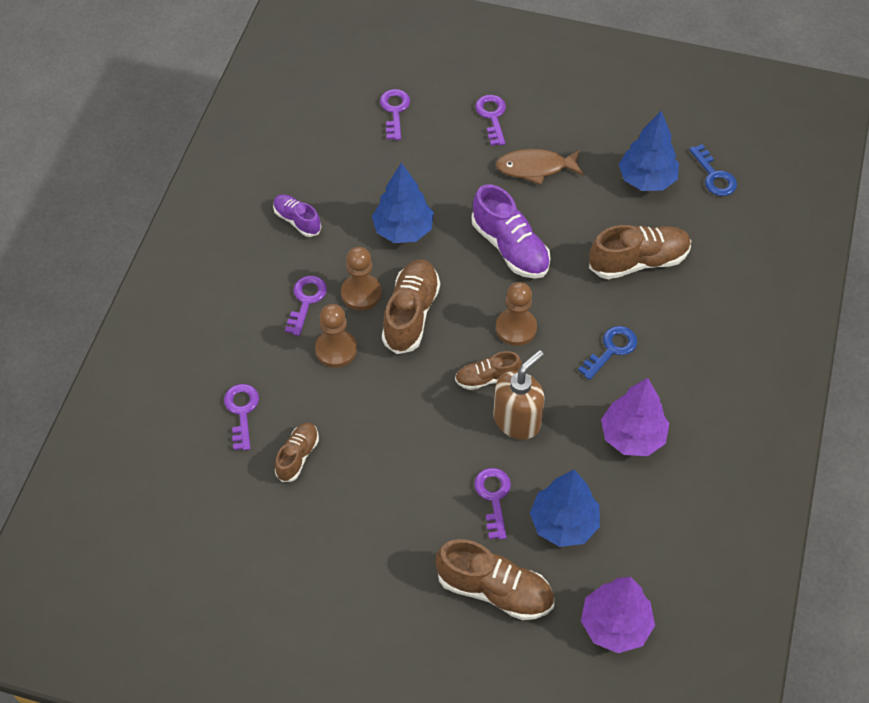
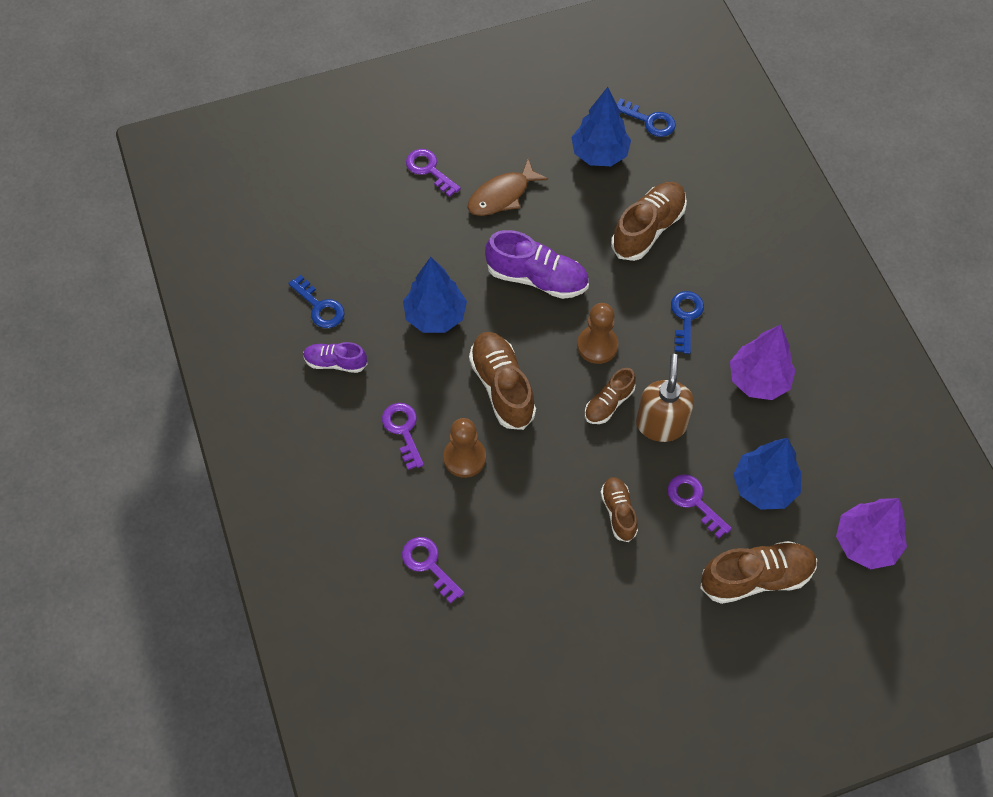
camera: 35 degrees left, 5 degrees up
brown shoe [275,422,319,482] -> brown shoe moved to [601,477,638,542]
brown pawn [341,247,382,310] -> none
purple key [380,89,410,140] -> none
none -> blue key [288,275,345,328]

